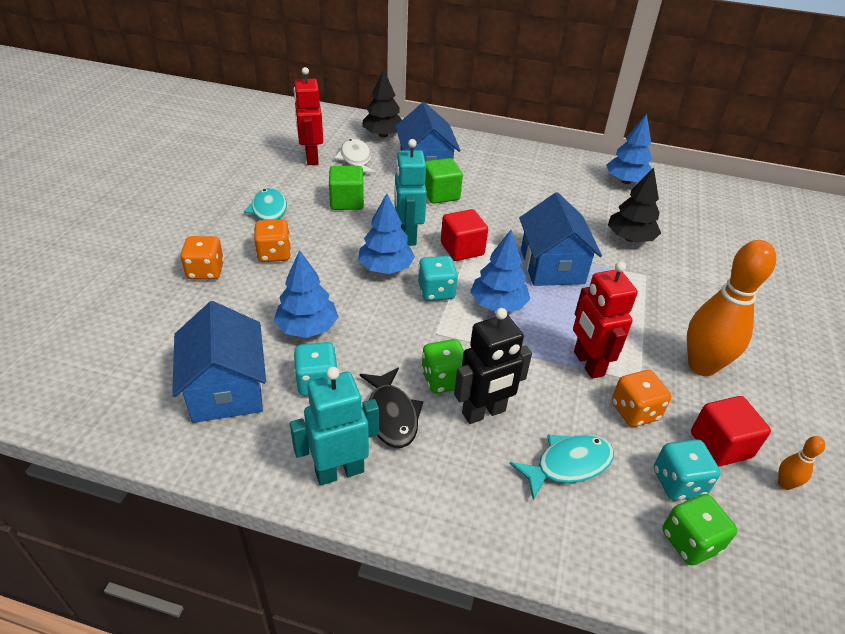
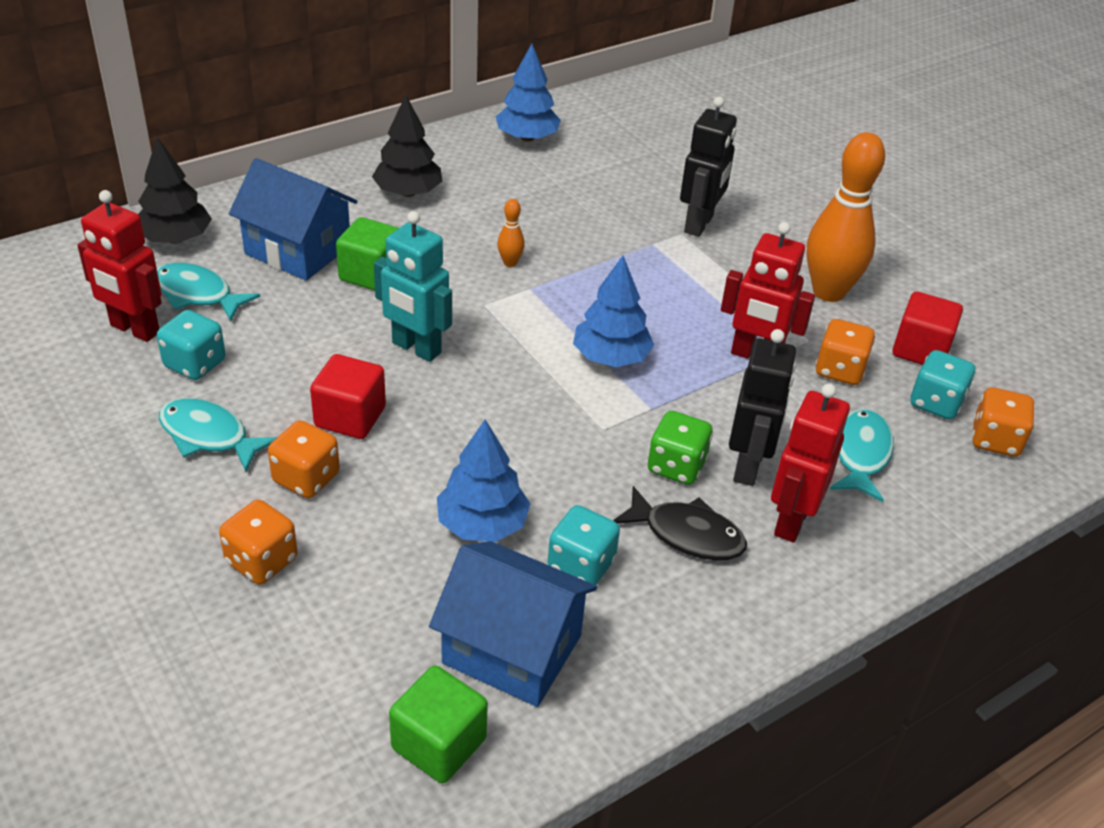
camera: 50 degrees left, 0 degrees up
turquoise robot [290,367,379,485] -> none
green cube [329,166,364,210] -> green cube moved to [389,665,488,783]
white fish [335,139,376,174] -> turquoise fish [157,263,260,322]
blue tree [358,193,415,274] -> none
turquoise dice [418,256,458,301] -> turquoise dice moved to [157,310,226,380]
red cube [441,209,488,261] -> red cube moved to [310,354,386,439]
blue house [519,192,602,286] -> none
black tree [608,167,661,242] -> black tree moved to [372,94,442,197]
green dice [662,494,737,566] -> orange dice [972,387,1035,457]
orange bowling pin [778,436,825,490] -> orange bowling pin moved to [497,199,525,267]
none -> black robot [680,97,737,237]
none -> red robot [771,384,850,543]

